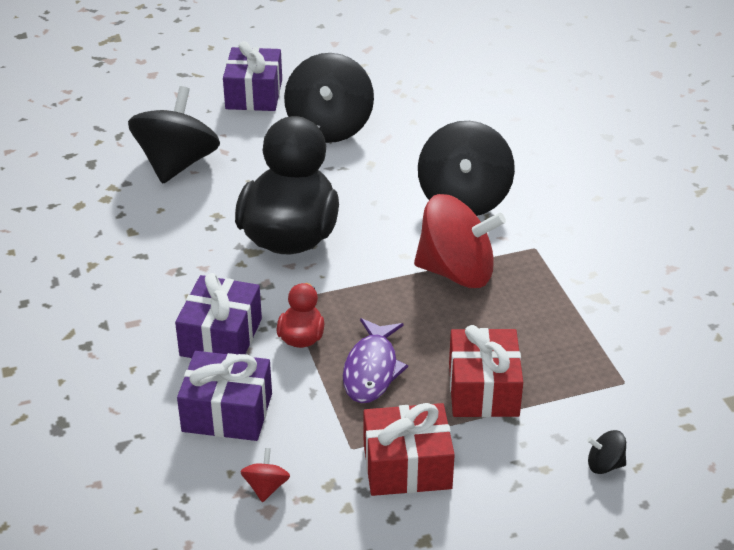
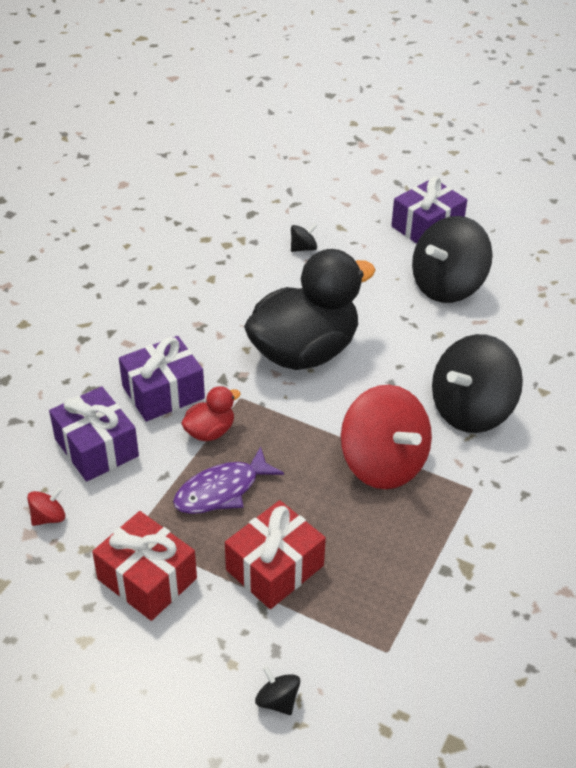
camera: 45 degrees right, 5 degrees up
black spinning top [128,86,220,184] -> black spinning top [291,223,317,252], size x0.41

